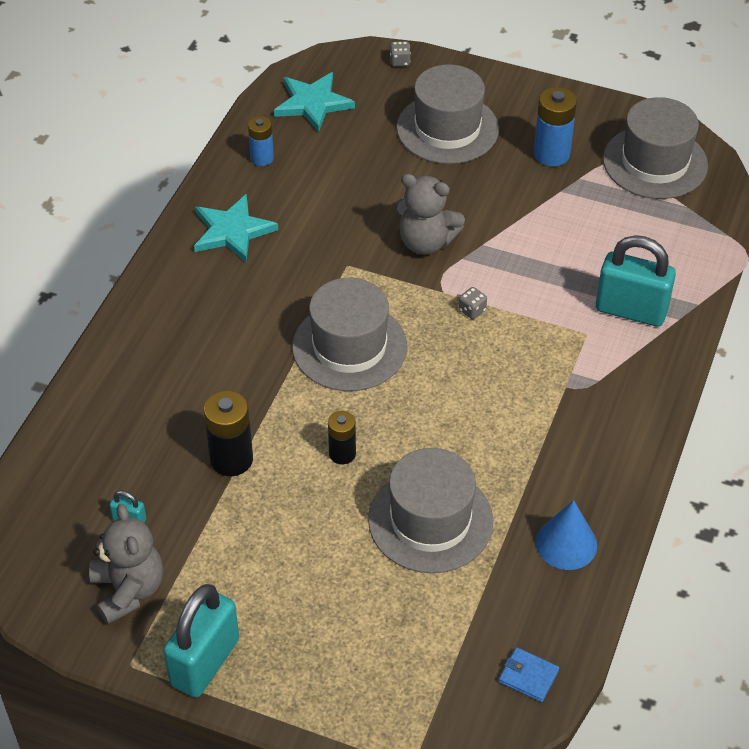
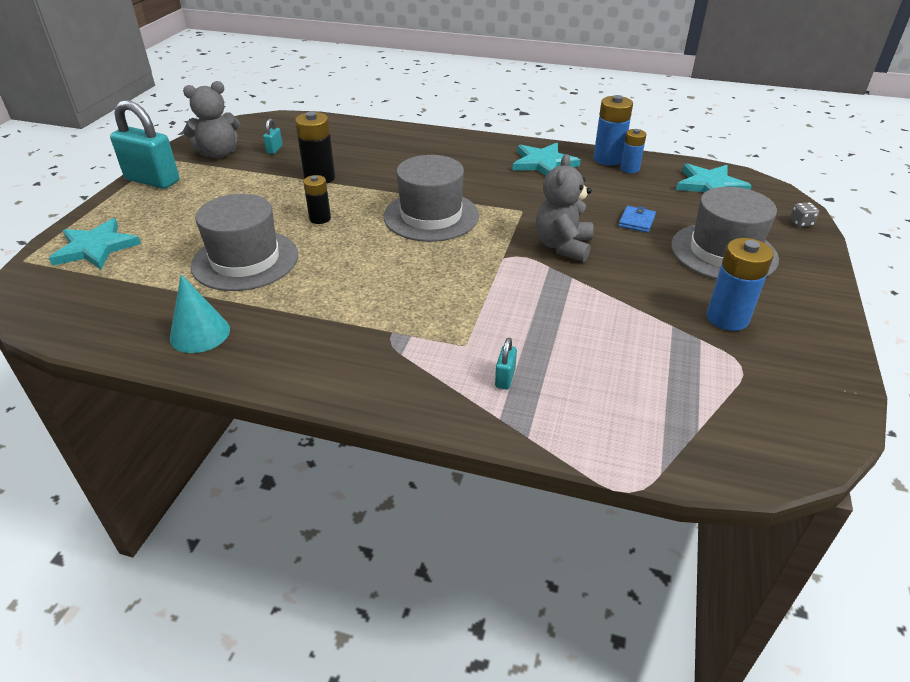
camera: 85 degrees right, 10 degrees down
grey dice [459,287,487,319] -> none
blue wallet [499,647,559,702] -> blue wallet moved to [619,206,656,233]
blue cone [536,500,597,570] -> turquoise cone [170,274,230,353]
turquoise padlock [596,235,676,327] -> turquoise padlock [495,338,517,389], size x0.42
grey hat [603,97,708,199] -> none
none -> turquoise star [49,218,141,269]
none -> blue battery [593,95,633,166]

